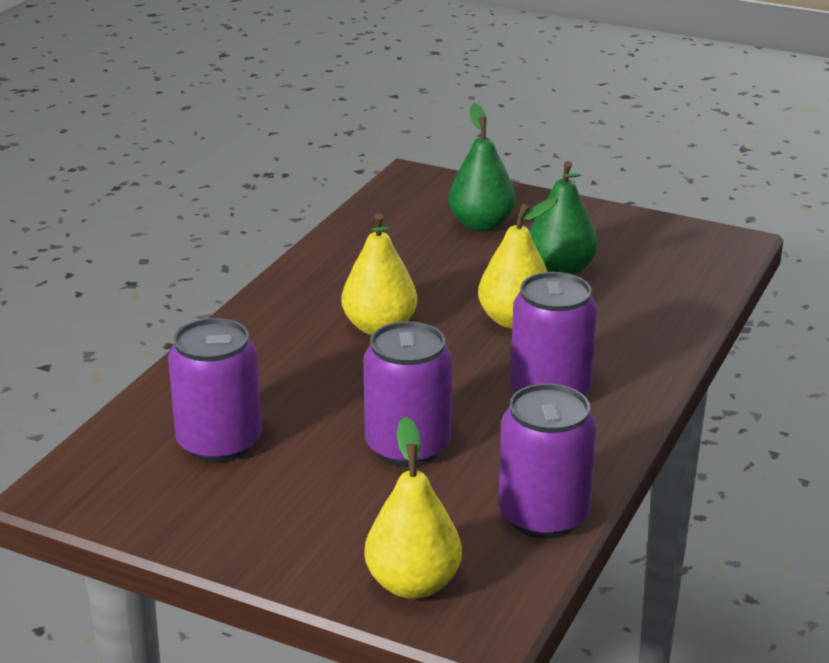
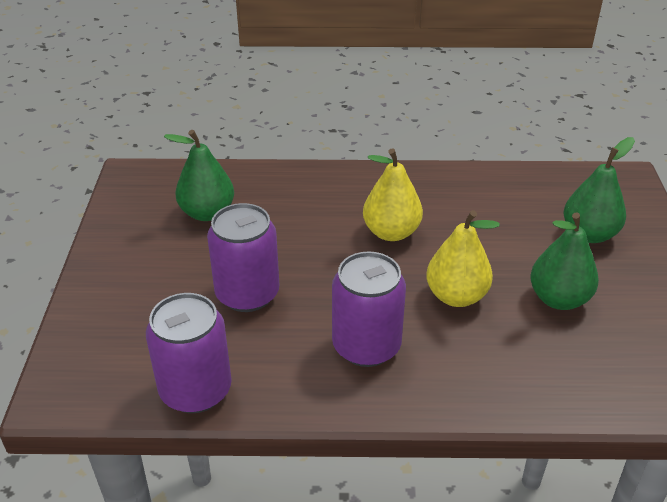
camera: 65 degrees right, 10 degrees up
purple can [168,318,262,463] -> green pear [164,130,234,221]
yellow pear [364,417,462,599] -> none

